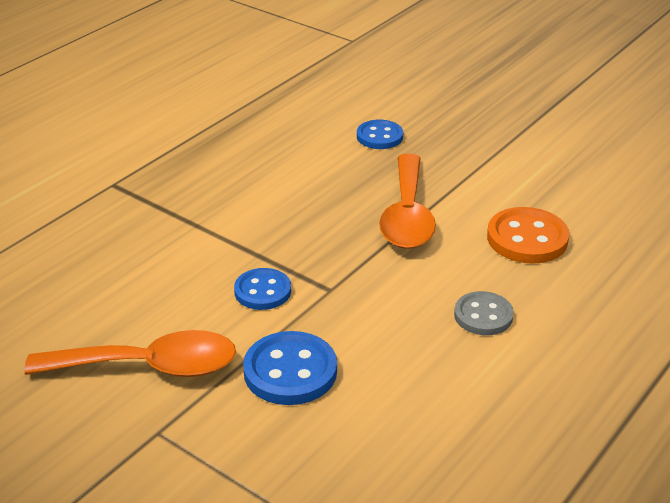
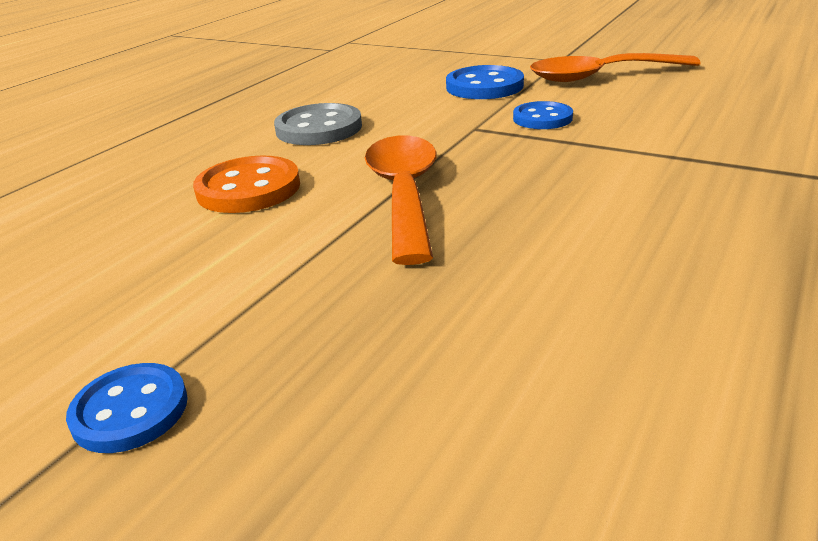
camera: 175 degrees right, 5 degrees down
blue button [357,120,403,149] -> blue button moved to [66,363,188,453]
grey button [454,291,514,335] -> grey button [274,103,362,145], size x1.50

